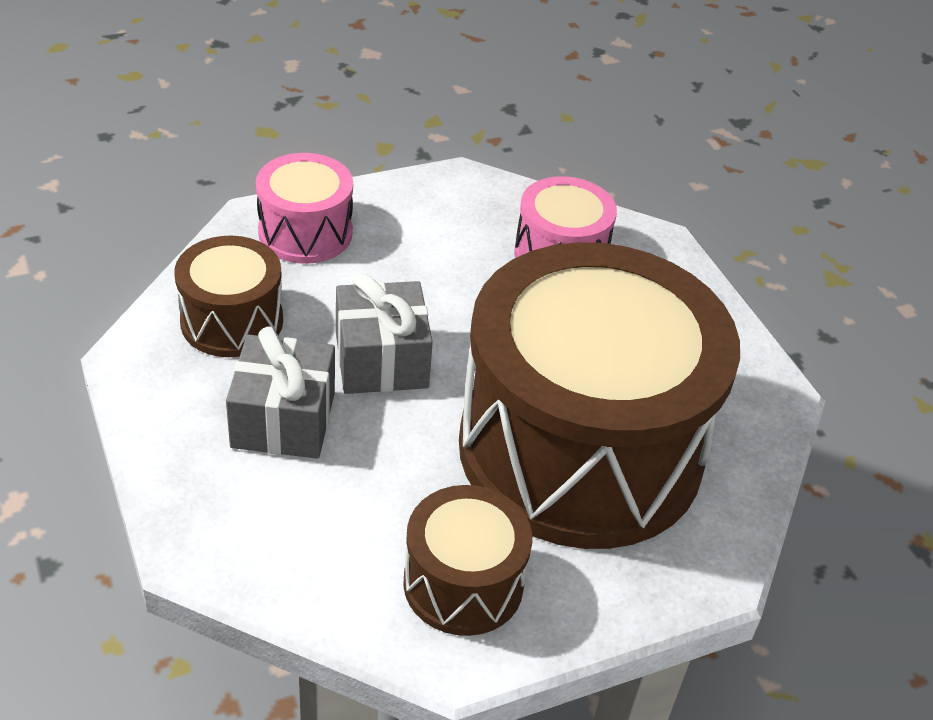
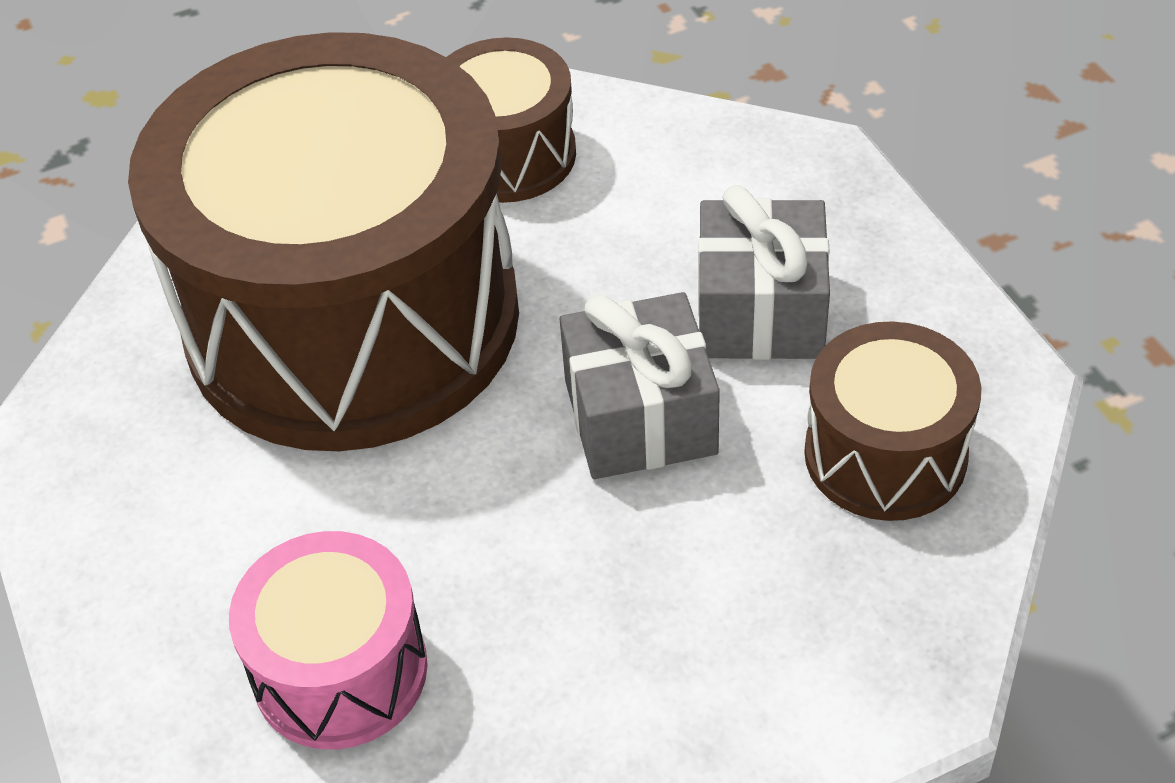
camera: 175 degrees left, 5 degrees up
pink drum [256,153,353,264] -> none

